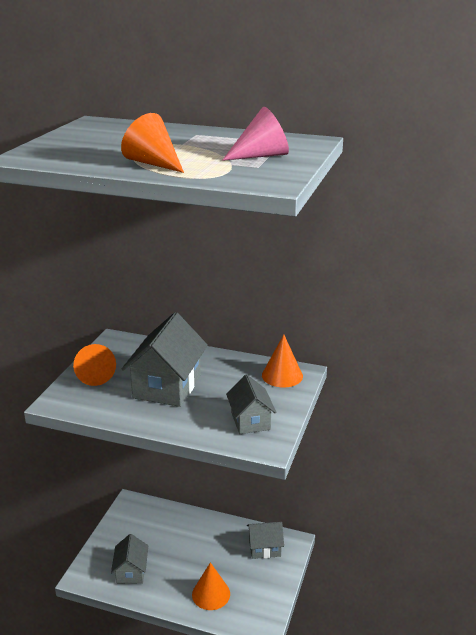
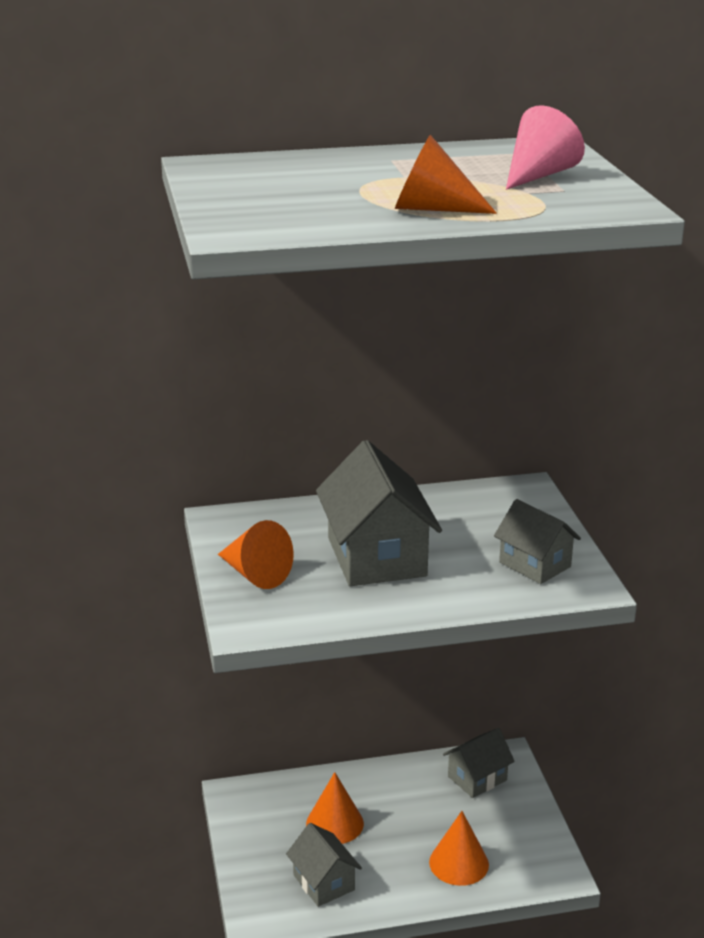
camera: 30 degrees left, 0 degrees up
orange cone [262,335,303,388] -> orange cone moved to [306,772,364,844]

